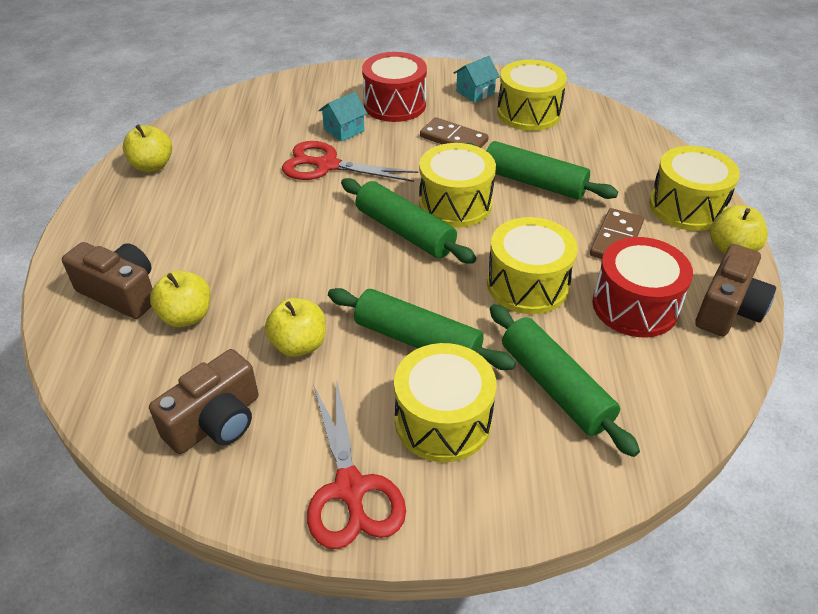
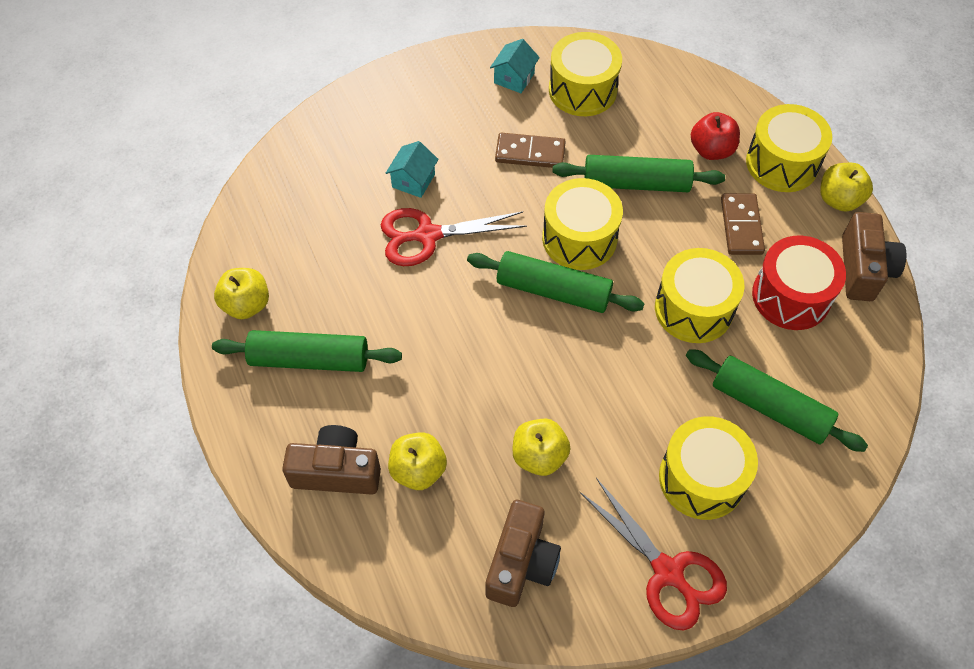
camera: 25 degrees left, 15 degrees up
green rolling pin [328,288,516,370] -> green rolling pin moved to [212,330,402,372]
red drum [362,52,427,122] -> none
none -> red apple [691,112,740,160]

